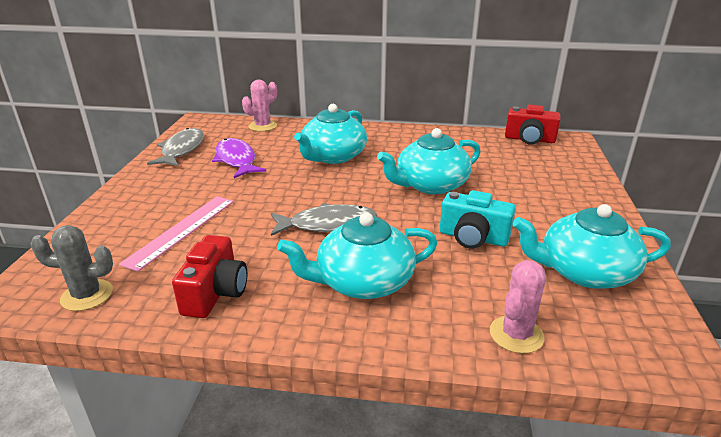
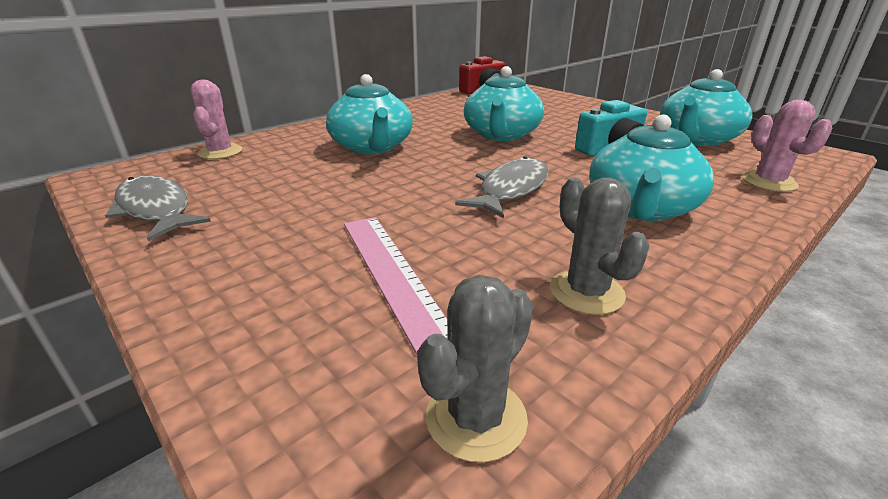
camera: 50 degrees left, 0 degrees up
red camera [172,235,247,318] -> grey cactus [550,177,649,315]
purple fish [212,138,267,178] -> none

